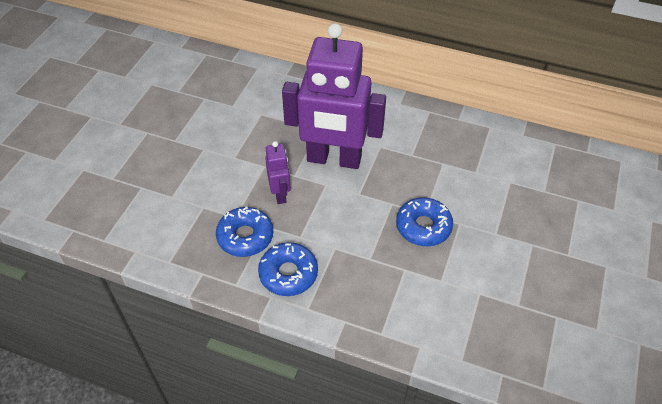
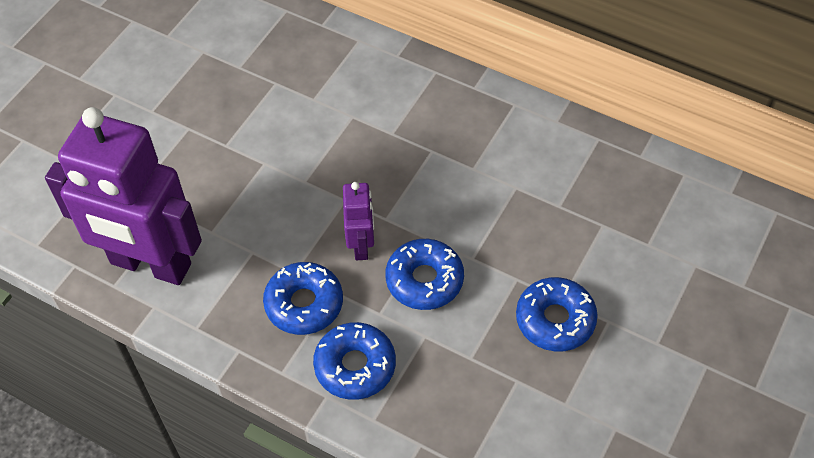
camera: 10 degrees right, 5 degrees up
purple robot [282,23,386,169] -> purple robot moved to [45,107,202,285]
none -> blue donut [385,239,464,310]

